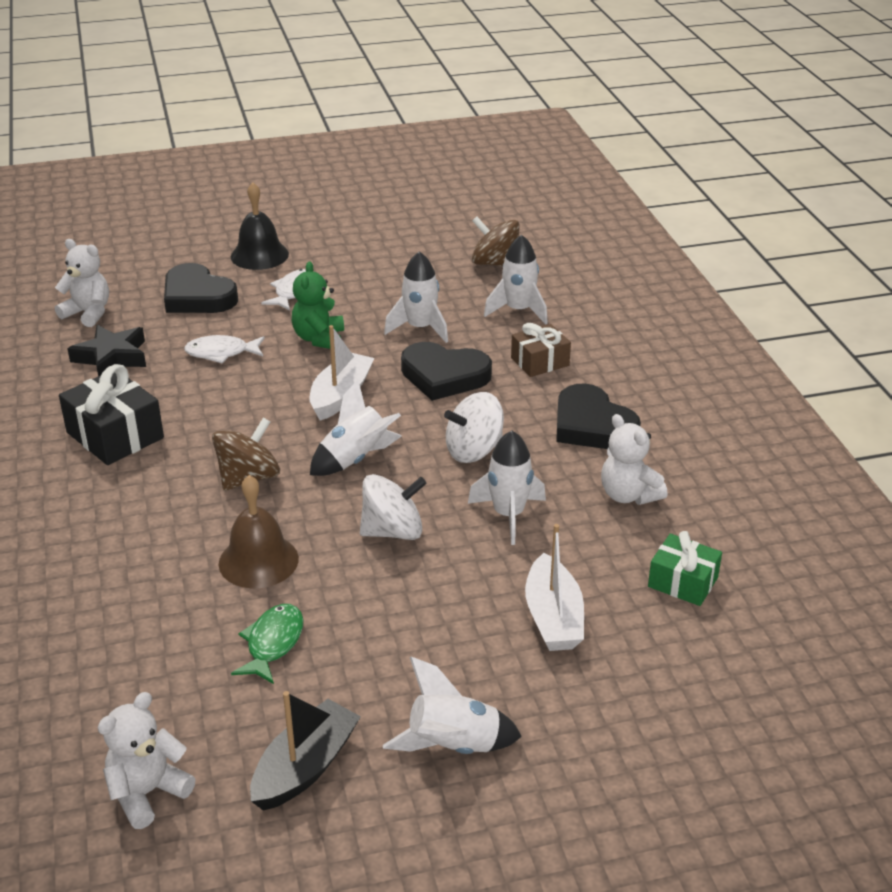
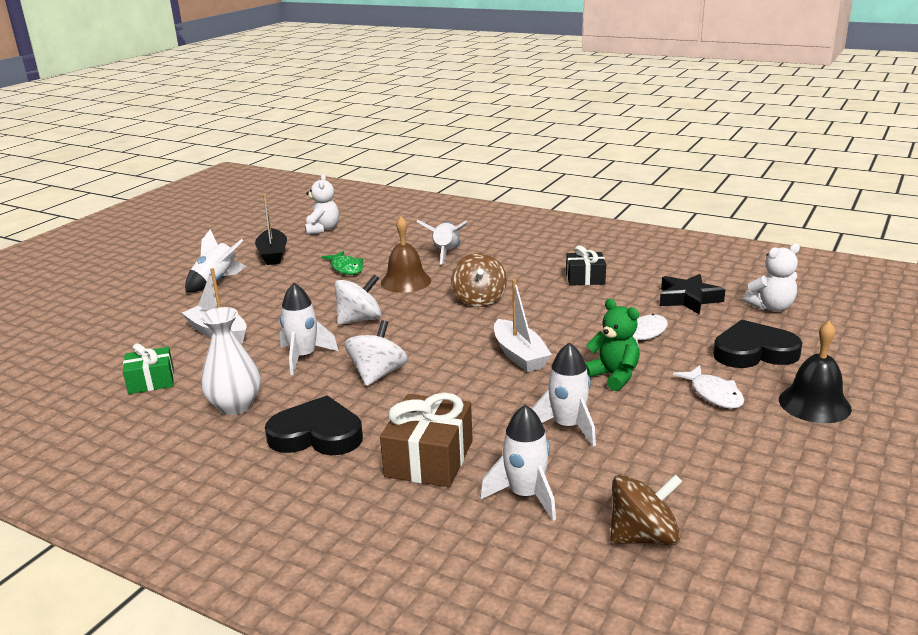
camera: 135 degrees right, 10 degrees down
black gift [59,364,164,465] -> black gift [566,246,606,286], size x0.64
white rocket [310,380,402,476] -> white rocket moved to [417,220,467,265]
white spinning top [360,474,427,540] -> white spinning top turned 150 degrees counterclockwise [335,274,381,325]
black heart [401,342,492,401] -> none
brown gift [511,323,571,377] -> brown gift [380,393,473,487], size x1.56
white teddy bear [601,414,668,505] -> white vase [200,307,261,415]

